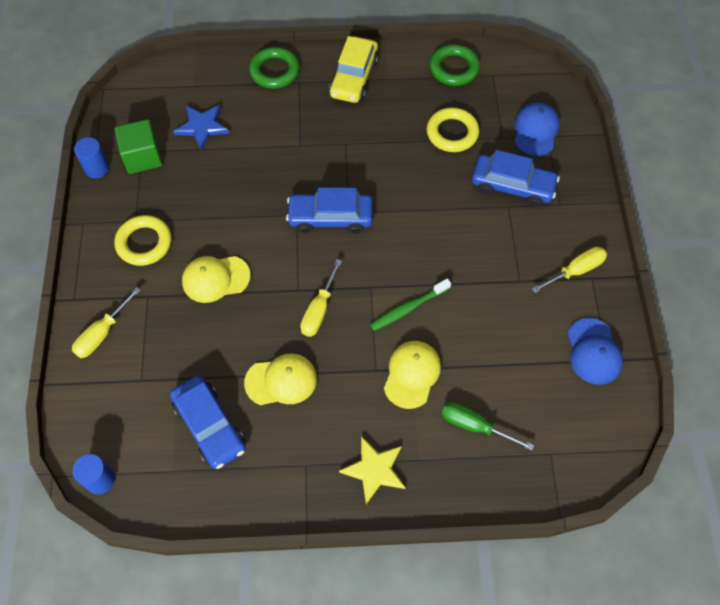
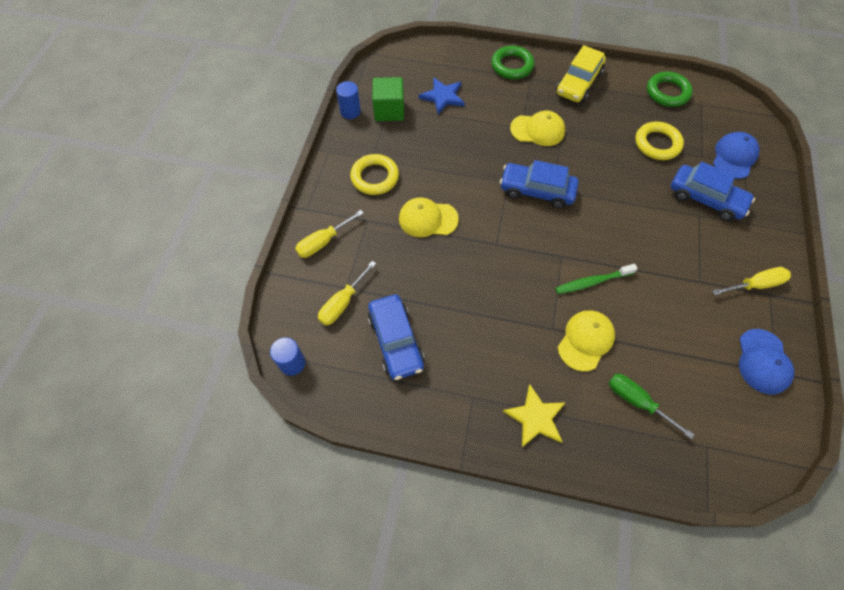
camera: 15 degrees right, 0 degrees up
yellow cap [244,354,317,405] -> yellow cap moved to [510,110,565,146]
yellow screwdriver [300,259,342,337] -> yellow screwdriver moved to [318,261,376,325]

